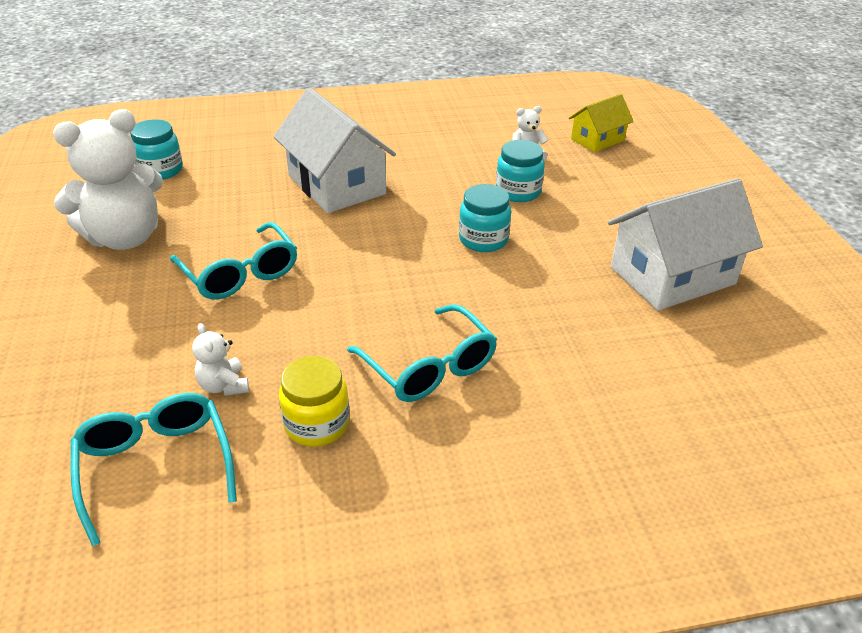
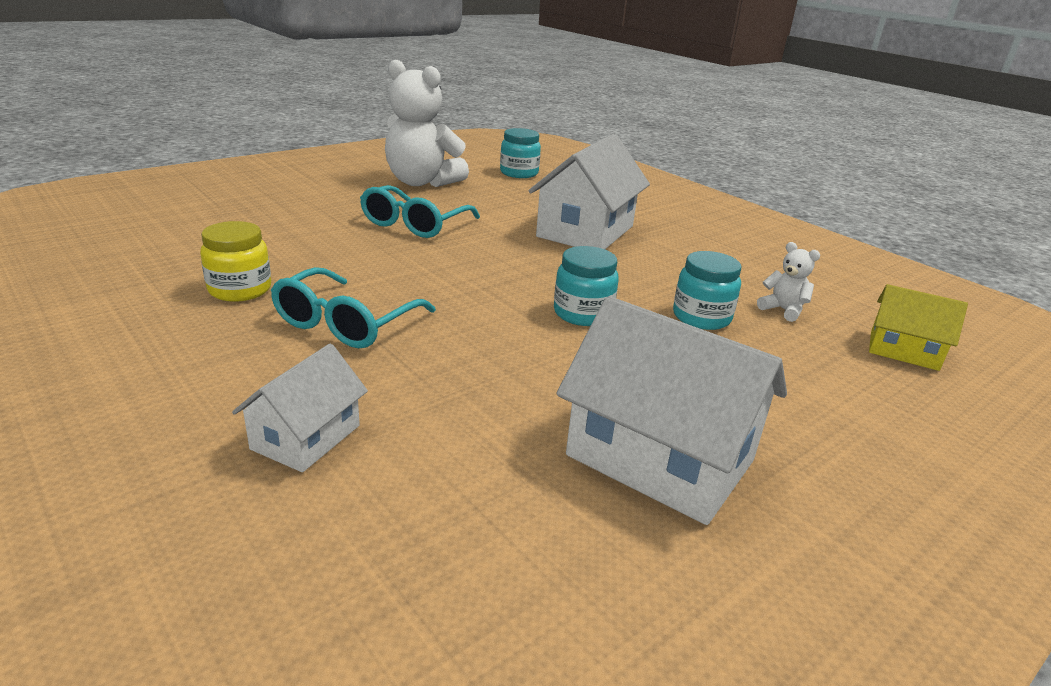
camera: 60 degrees right, 10 degrees down
turquoise glasses [71,393,237,546] -> none
white teddy bear [192,323,249,396] -> none
none -> white house [232,344,368,472]

